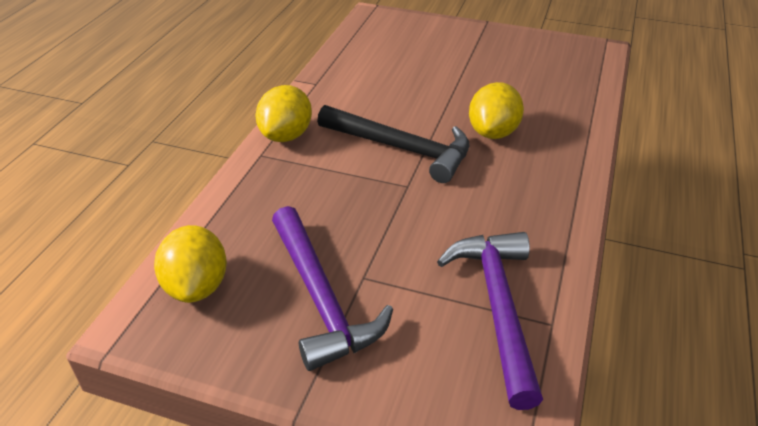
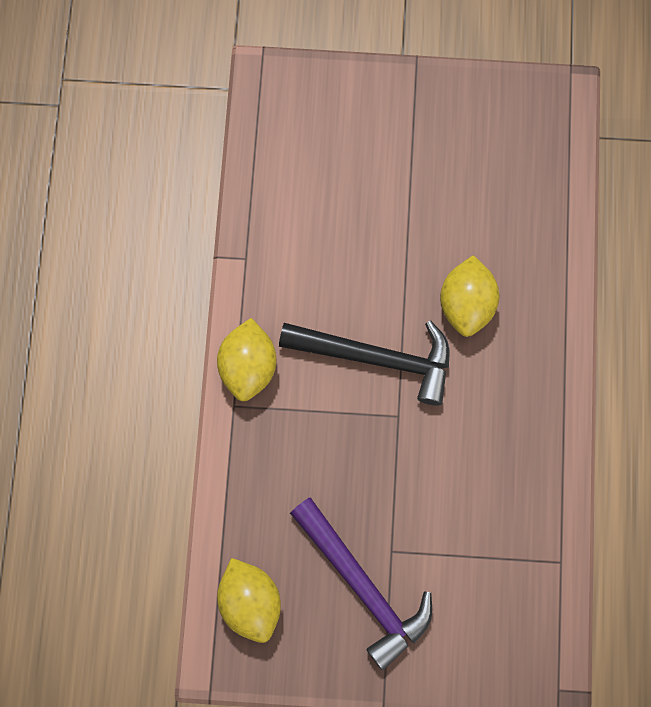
camera: 15 degrees left, 35 degrees up
purple hammer [437,232,543,410] -> none

